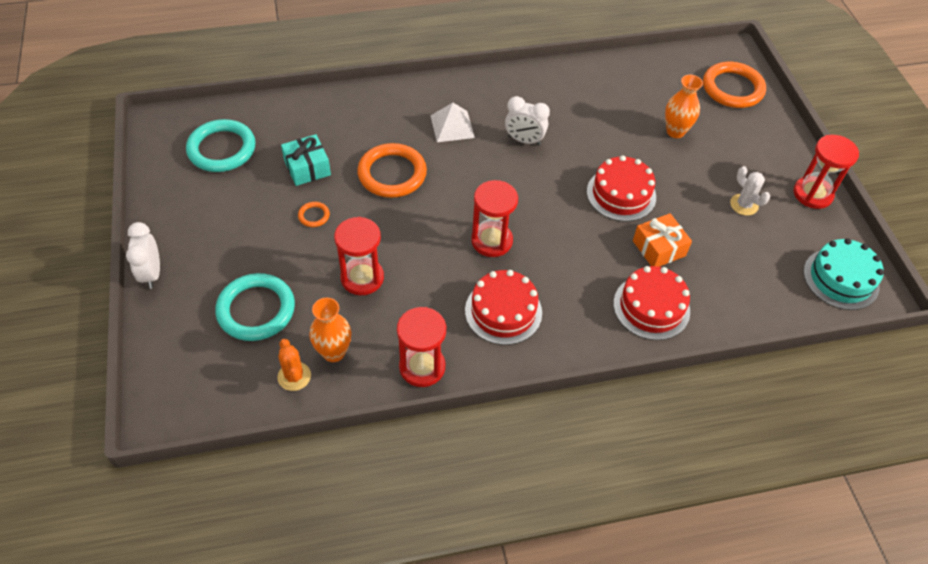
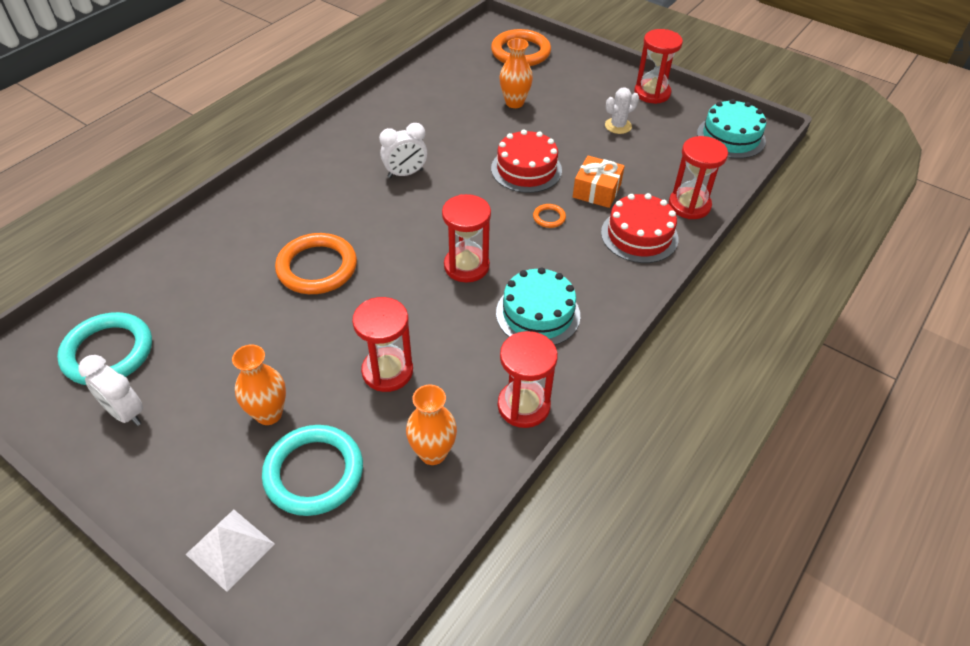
camera: 40 degrees left, 5 degrees down
white clock [126,222,160,289] -> white clock moved to [79,355,143,426]
orange cactus [277,339,311,391] -> none
turquoise gift [281,134,331,186] -> none
orange ring [298,202,330,227] -> orange ring moved to [533,204,566,228]
white pyramid [430,103,475,142] -> white pyramid moved to [186,509,274,592]
red cake [465,270,542,345] -> turquoise cake [496,267,580,345]
white cactus [730,166,770,216] -> white cactus turned 45 degrees counterclockwise [605,87,639,134]
none -> orange vase [232,345,286,425]
none -> red hourglass [669,136,728,219]

